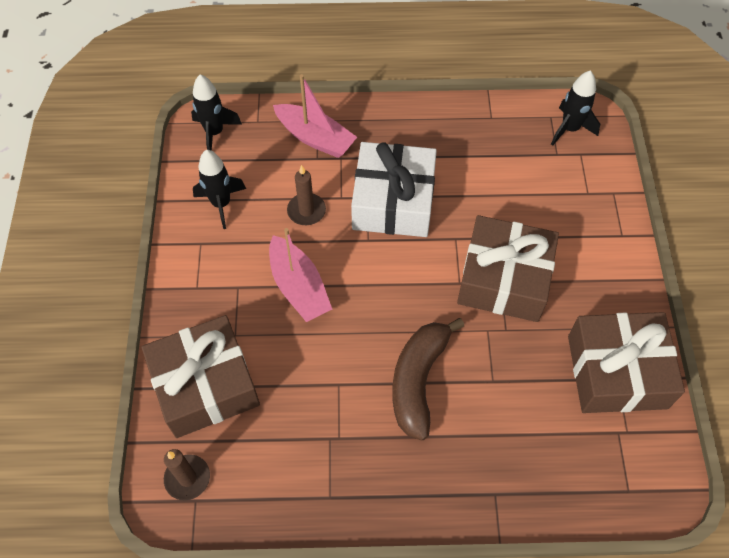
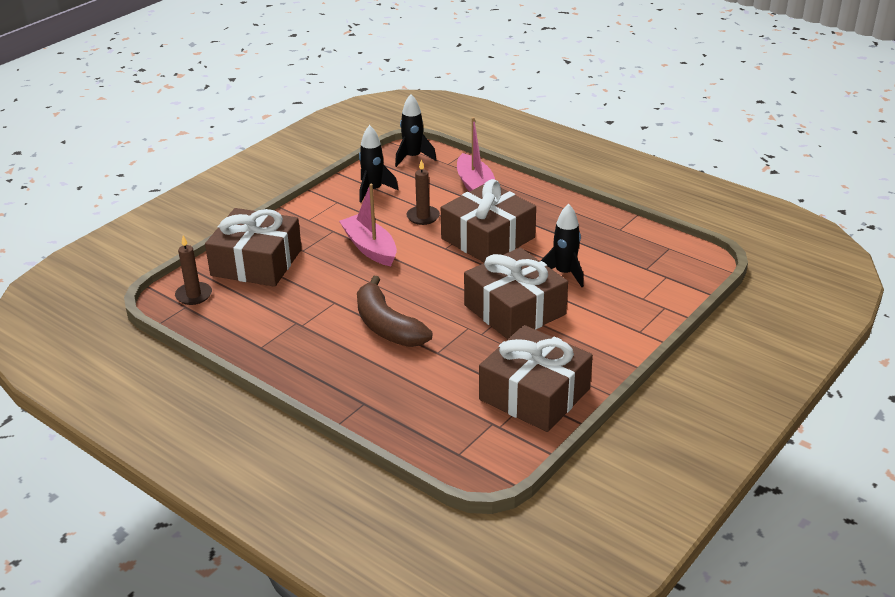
camera: 40 degrees right, 25 degrees down
pink boat [269,228,332,322] -> pink boat turned 135 degrees clockwise [339,184,397,266]
white gift [351,142,437,237] -> brown gift [441,179,536,263]
brown banana [392,318,464,441] -> brown banana turned 90 degrees counterclockwise [357,276,432,347]
black rocket [551,70,600,146] -> black rocket moved to [541,204,584,287]

